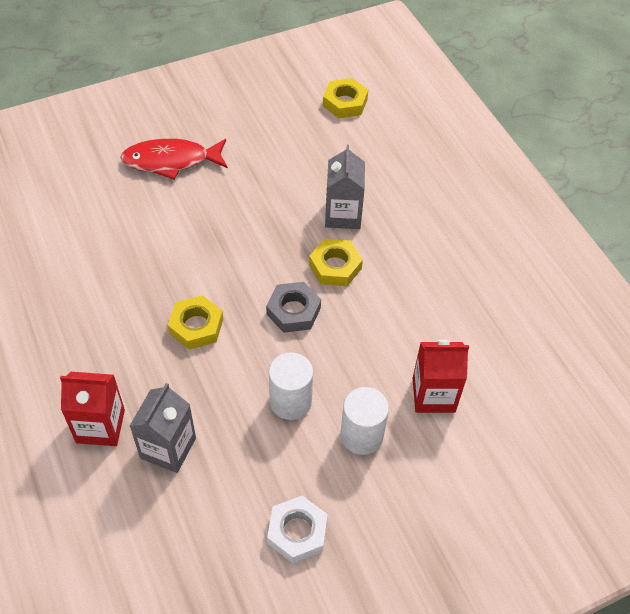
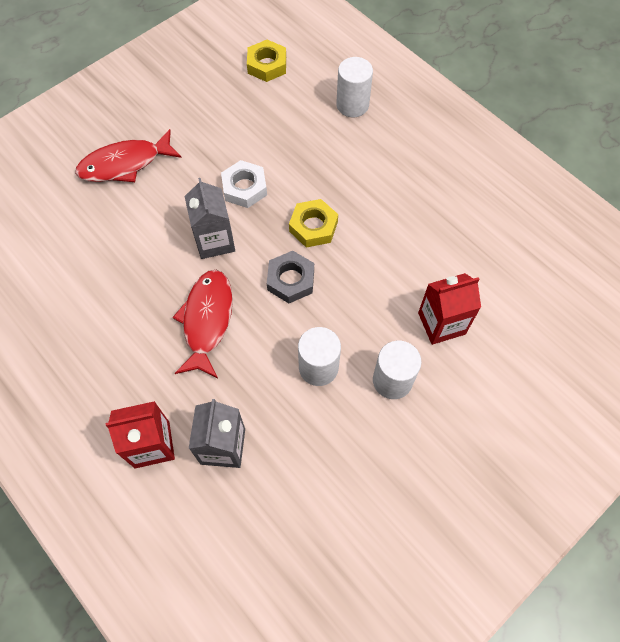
camera: 15 degrees left, 10 degrees up
yellow nut [168,295,223,350] -> red fish [172,270,233,378]
white nut [267,496,328,563] -> white nut moved to [221,160,267,208]
grey carton [325,145,365,229] -> grey carton moved to [184,178,235,259]
none -> white cylinder [336,57,373,117]

